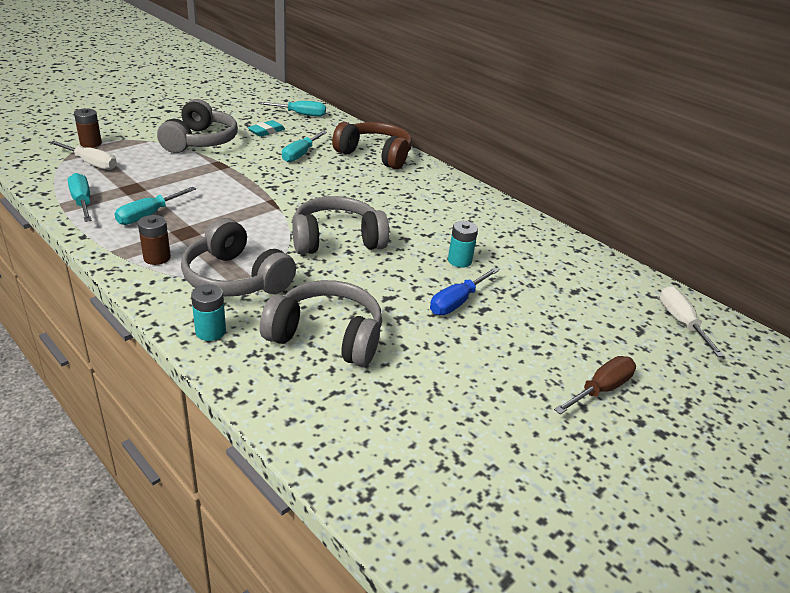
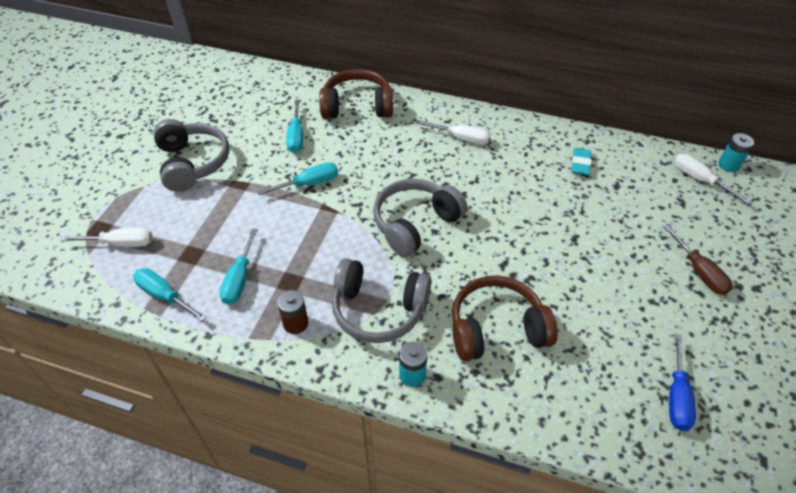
camera: 25 degrees left, 15 degrees up
brown battery [74,108,102,148] -> none
turquoise eraser [248,120,285,137] -> turquoise eraser moved to [572,148,591,175]
turquoise screwdriver [258,101,326,117] -> turquoise screwdriver moved to [258,162,338,195]
grey headphones [260,280,382,367] -> brown headphones [452,275,558,361]
blue screwdriver [430,268,499,315] -> blue screwdriver moved to [669,334,696,431]
turquoise battery [448,221,478,268] -> turquoise battery moved to [718,133,754,172]
brown screwdriver [554,356,636,415] -> brown screwdriver turned 135 degrees clockwise [663,224,732,295]
none -> white screwdriver [415,120,490,145]

